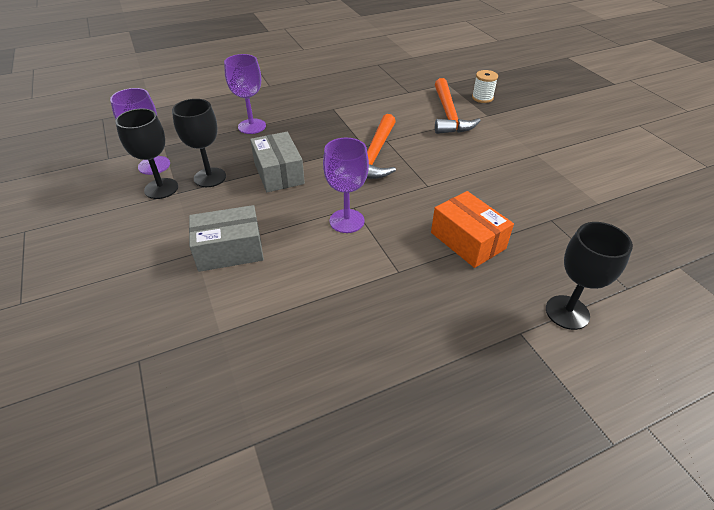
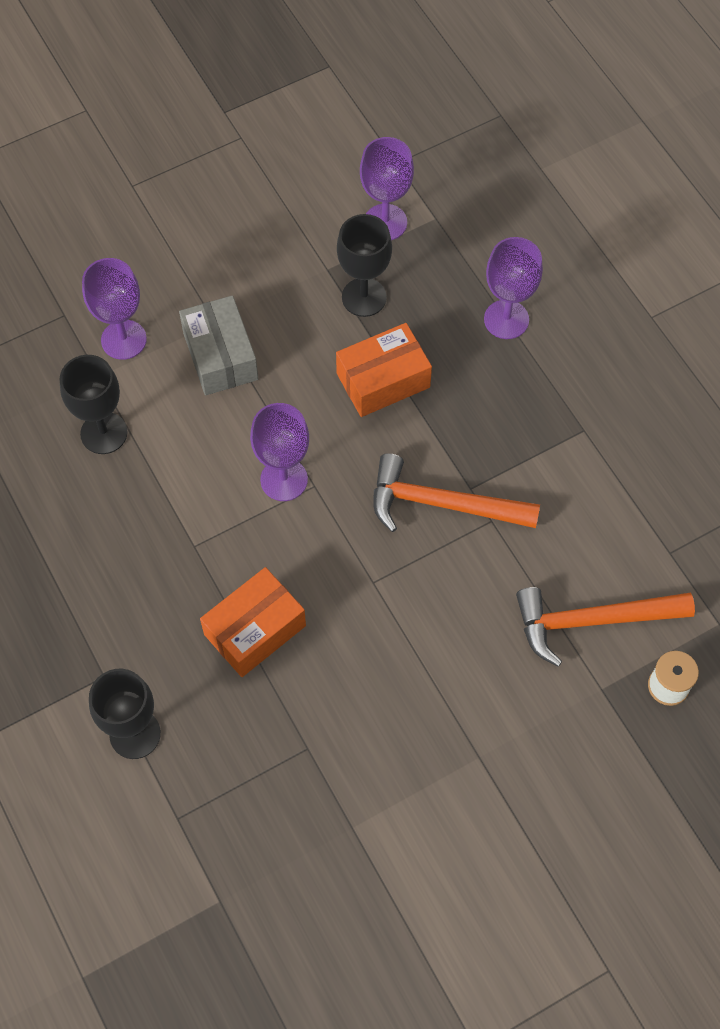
camera: 85 degrees right, 20 degrees up
black goblet [115,108,178,199] -> black goblet moved to [60,355,127,454]
grey box [250,132,305,192] -> orange box [336,323,432,417]
none -> purple goblet [82,258,147,360]

